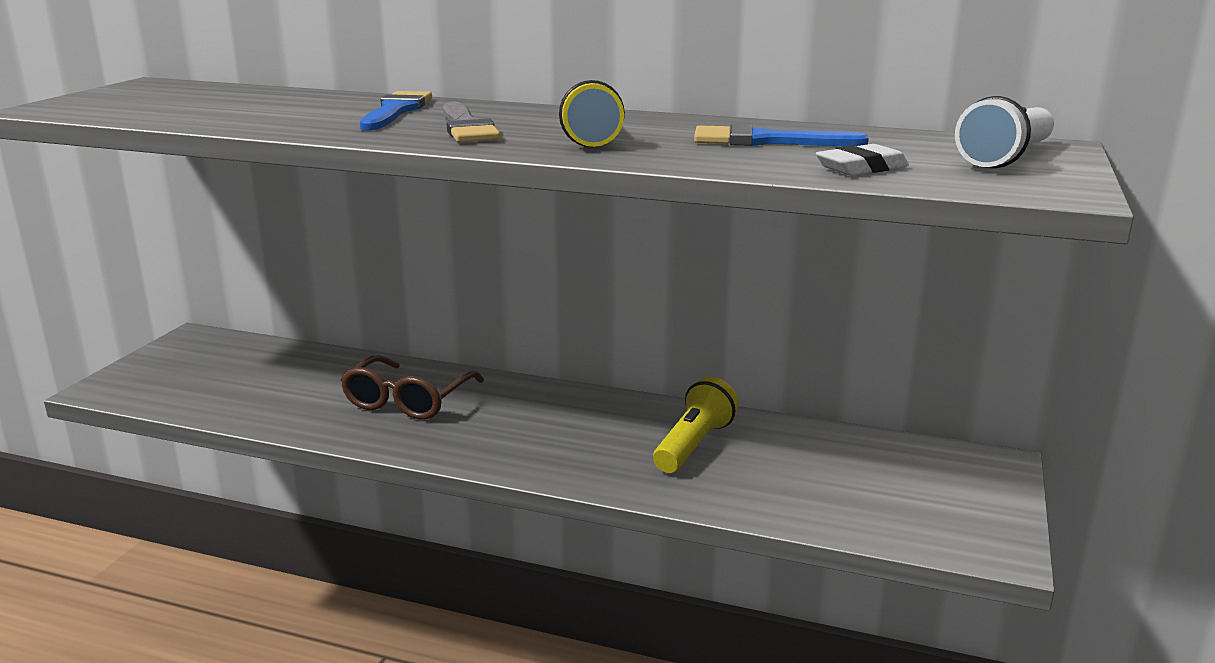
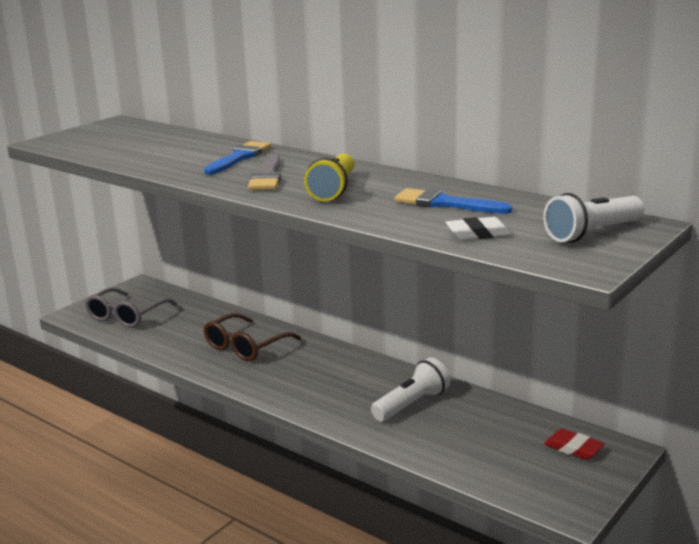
camera: 20 degrees right, 0 degrees up
yellow flashlight [653,377,739,473] -> white flashlight [371,358,450,421]
none -> grey glasses [85,288,177,328]
none -> red eraser [544,429,604,460]

